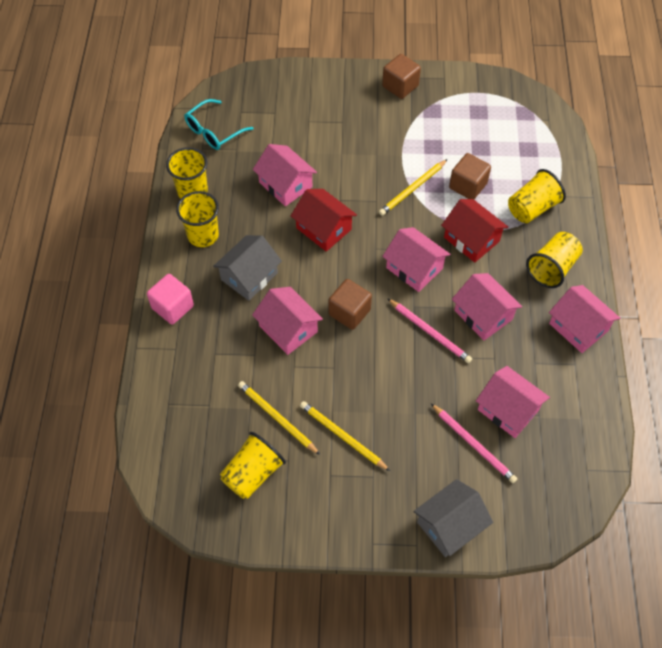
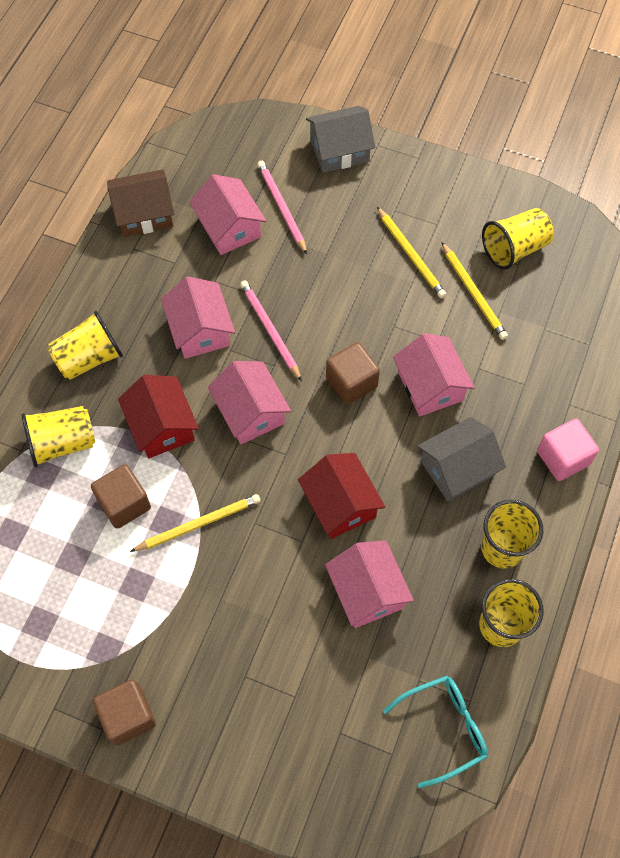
camera: 160 degrees left, 5 degrees up
pink house [549,285,620,353] -> none
none -> brown house [107,169,174,237]

